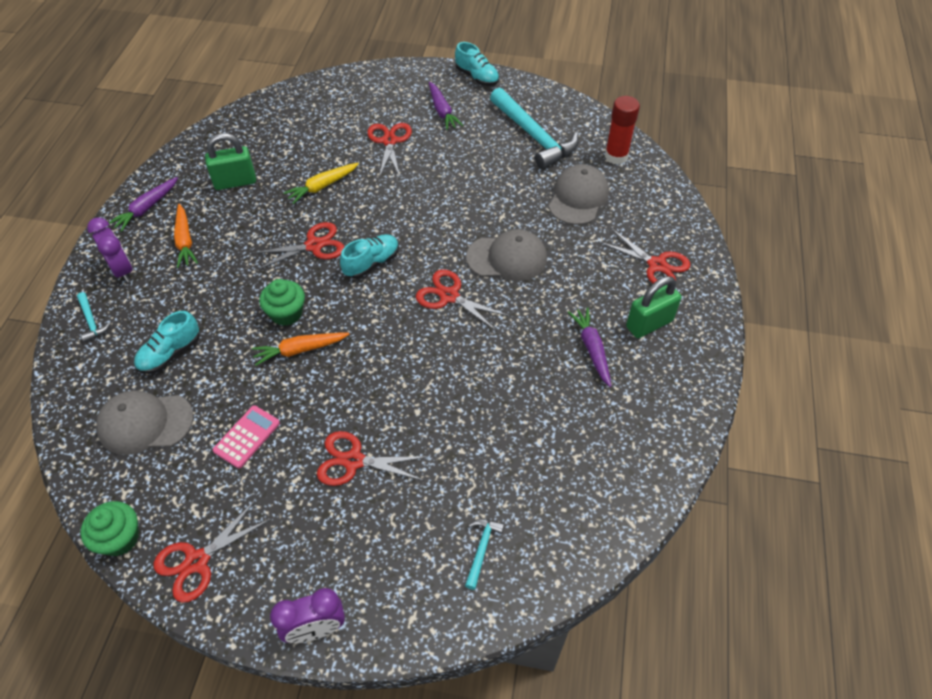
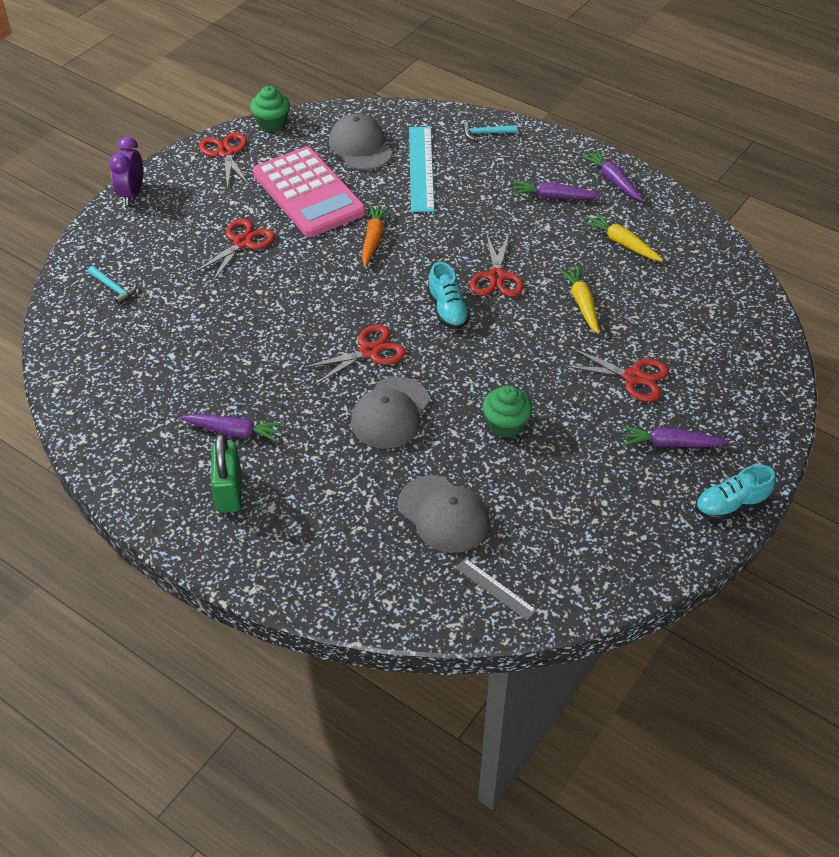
camera: 115 degrees right, 5 degrees down
purple clock [87,217,133,283] -> none
grey cap [96,390,193,455] -> grey cap turned 45 degrees counterclockwise [329,114,392,170]
turquoise shoe [134,311,200,374] -> turquoise ruler [409,127,434,212]
orange carrot [174,204,198,268] -> purple carrot [512,181,601,199]
green padlock [205,133,256,190] -> yellow carrot [584,213,663,261]
pink calculator [213,405,280,468] -> pink calculator [253,147,366,237], size x2.24
green cupcake [259,279,305,326] -> green cupcake moved to [482,385,532,438]
turquoise hammer [490,88,579,169] -> none
red scissors [599,228,690,284] -> none
red glue stick [605,96,640,165] -> grey ruler [456,558,537,620]

